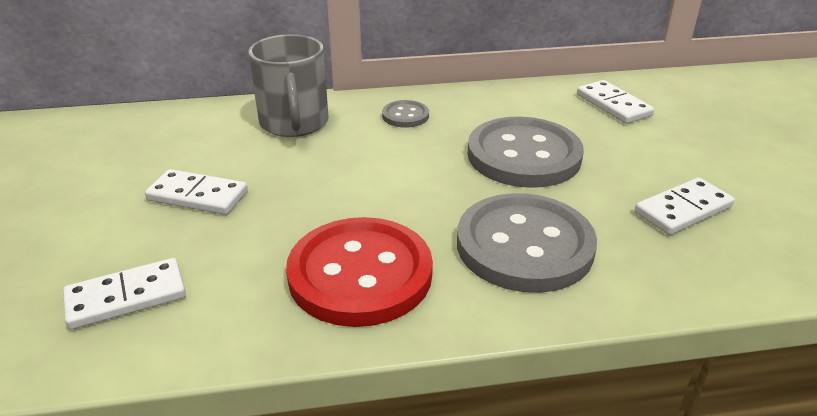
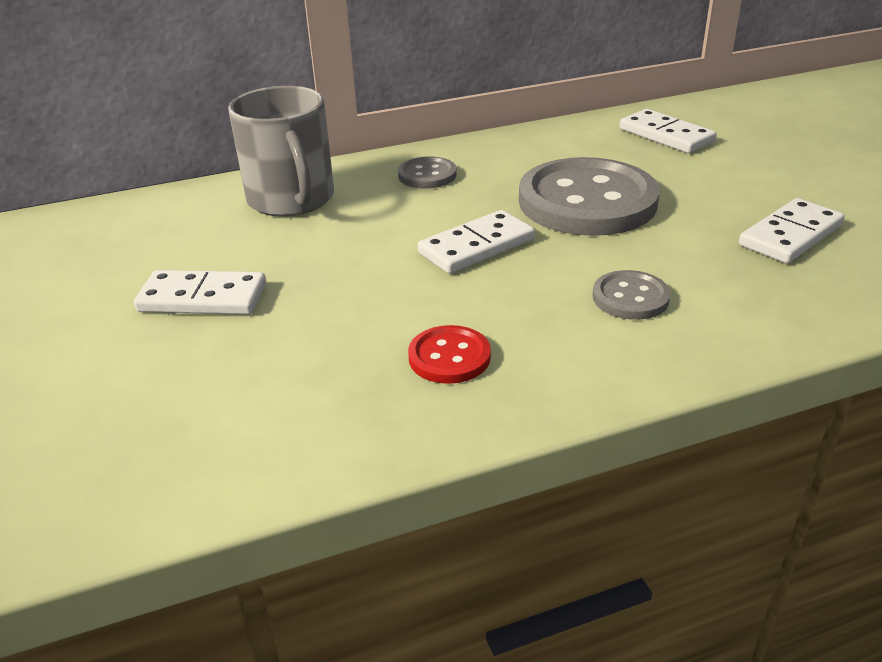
camera: 10 degrees left, 0 degrees up
white domino [63,258,186,329] -> white domino moved to [418,210,535,274]
red button [286,217,433,327] -> red button [408,325,491,384], size x0.46
grey button [457,193,597,293] -> grey button [593,270,671,320], size x0.46

